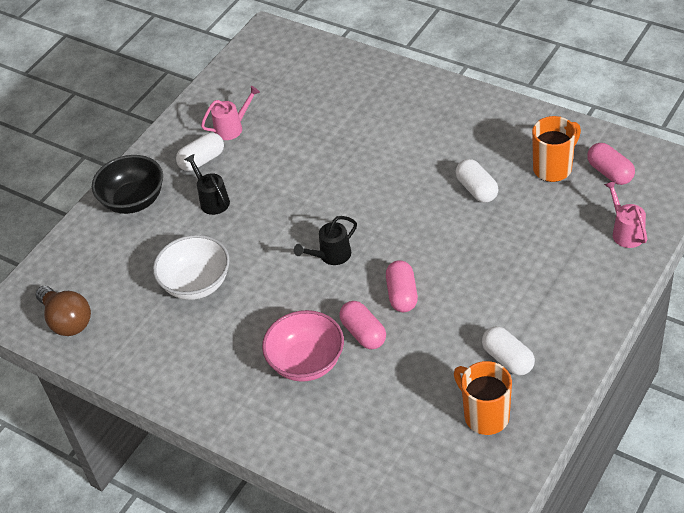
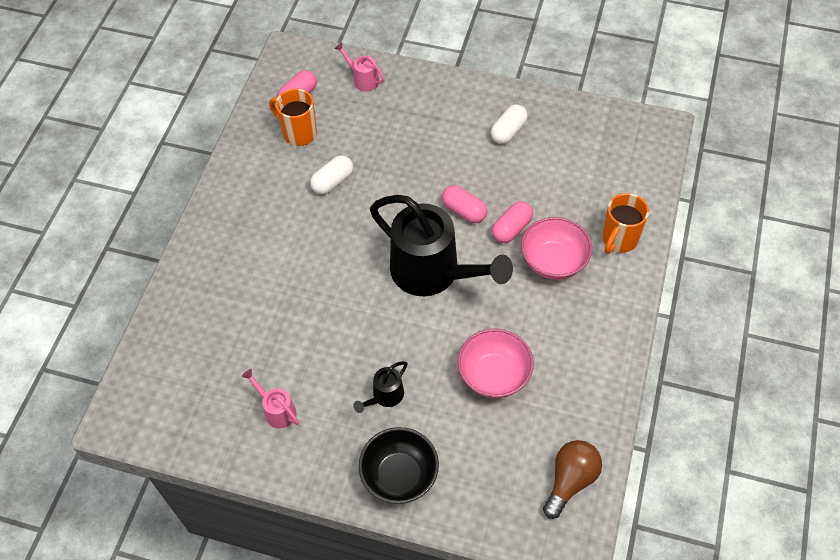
camera: 110 degrees left, 10 degrees up
white bowl [153,235,230,300] -> pink bowl [458,328,534,398]
white capsule [176,133,224,171] -> none
black watering can [294,216,357,265] -> black watering can [370,195,513,296], size x2.36
pink capsule [386,260,418,312] -> pink capsule turned 60 degrees clockwise [442,185,487,223]
orange mug [454,361,512,435] -> orange mug moved to [602,193,649,254]
pink watering can [604,180,647,248] -> pink watering can turned 75 degrees clockwise [334,42,385,92]

